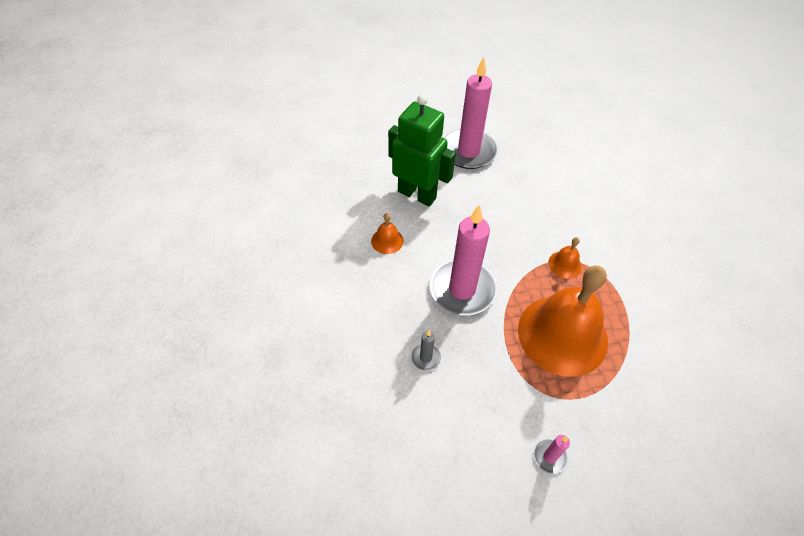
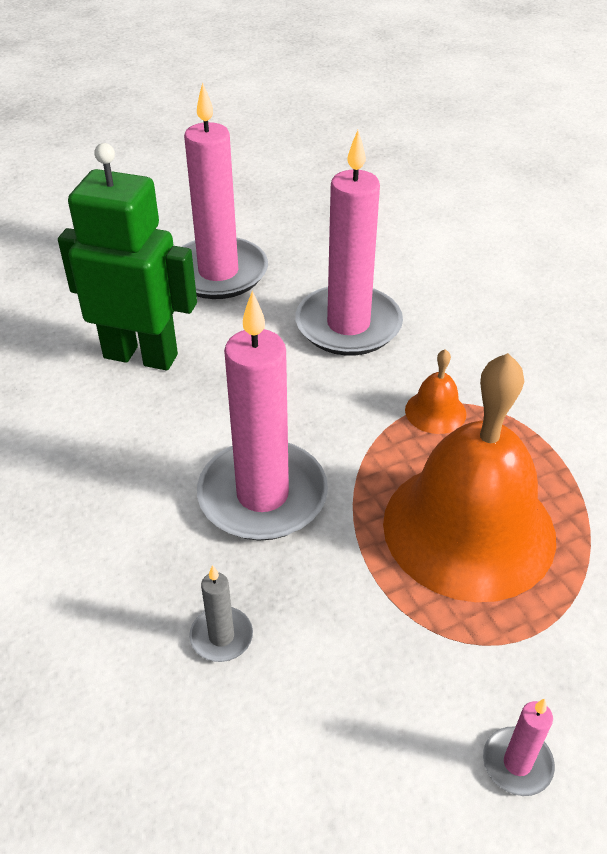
camera: 15 degrees left, 10 degrees down
orange bell [371,213,404,254] -> none
none -> pink candle [295,130,403,356]

